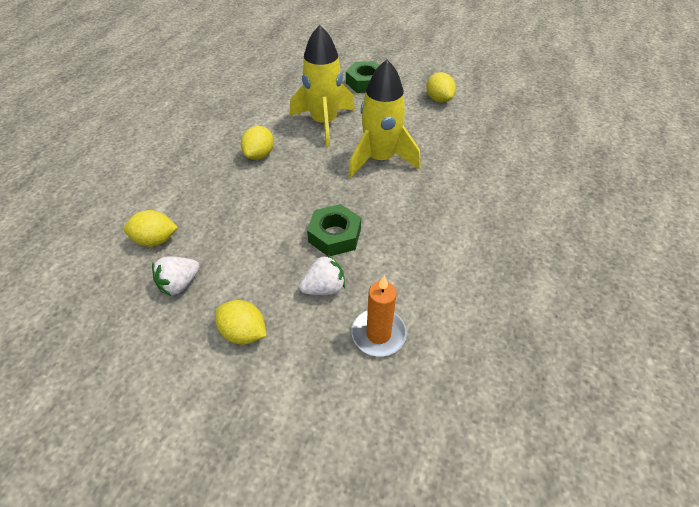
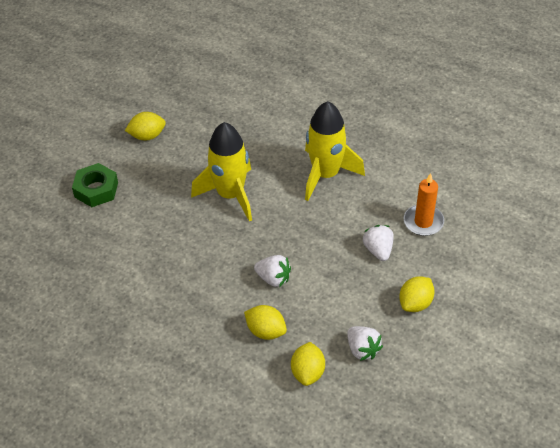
camera: 80 degrees left, 0 degrees up
yellow lemon [241,126,274,160] -> yellow lemon moved to [244,305,287,340]
yellow rocket [290,25,355,147] -> yellow rocket moved to [305,101,365,201]
green nut [307,204,361,256] -> none
none -> white strawberry [254,255,291,287]

